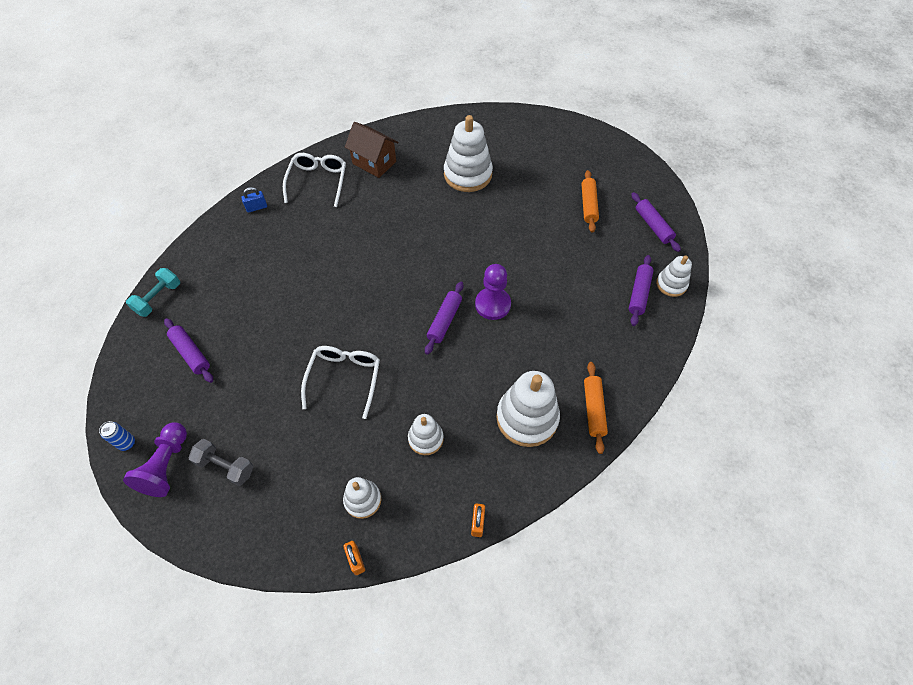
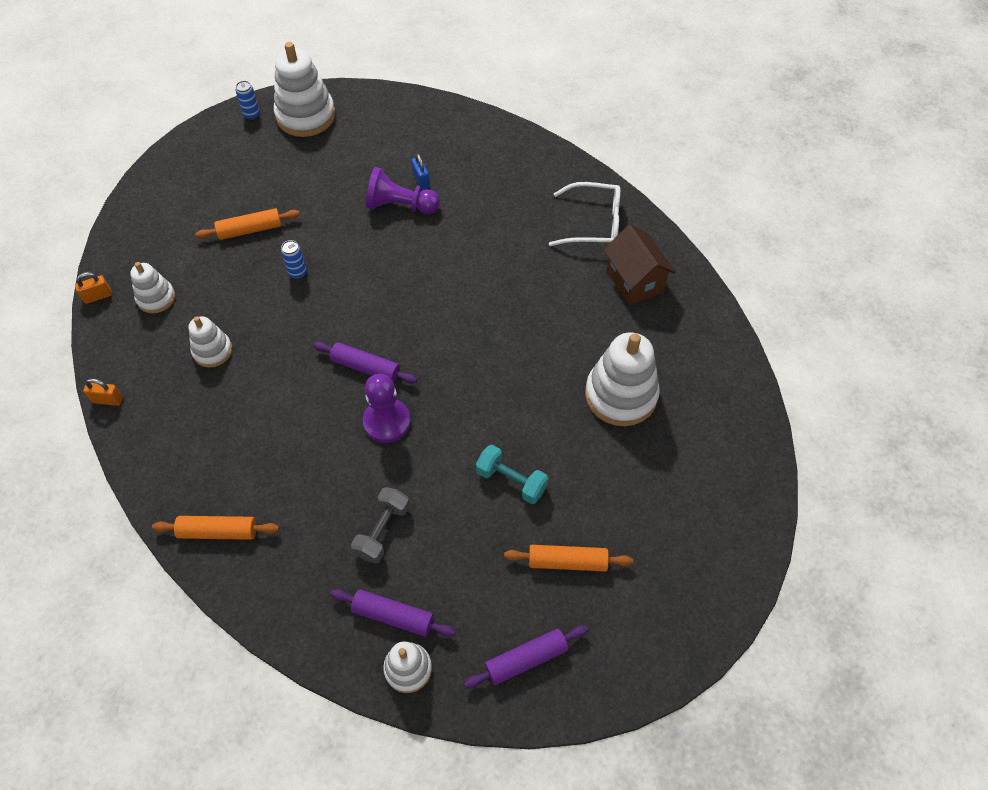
camera: 90 degrees right, 0 degrees up
purple pawn [123,422,187,497] -> purple pawn moved to [366,167,440,214]
turquoise dumbbell [126,268,180,317] -> turquoise dumbbell moved to [476,445,548,504]
purple rolling pin [164,318,213,383] -> none
grey dumbbell [188,439,253,486] -> grey dumbbell moved to [351,487,410,563]
blue padlock [241,187,267,213] -> blue padlock moved to [411,153,430,190]
white glasses [301,346,380,419] -> blue can [281,240,307,279]
brown house [345,122,398,178] -> brown house turned 60 degrees counterclockwise [604,225,676,306]
white stacking toy [496,371,560,447] -> white stacking toy moved to [274,42,335,137]
none -> orange rolling pin [196,208,300,240]

